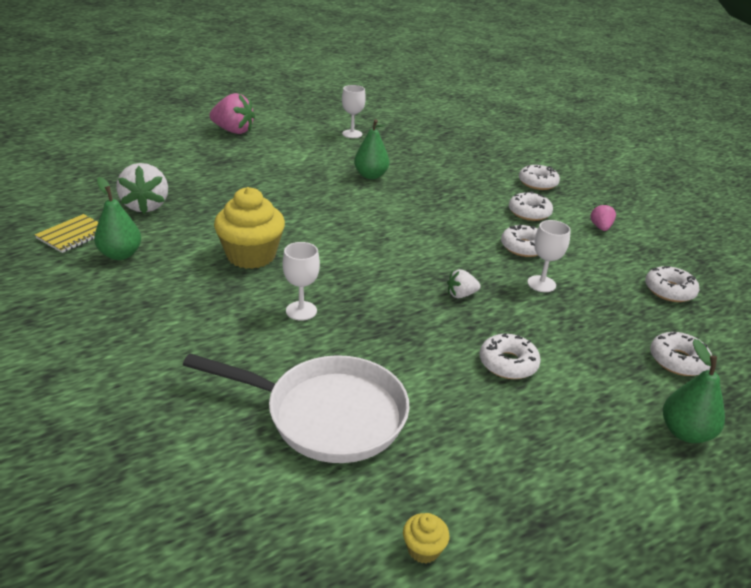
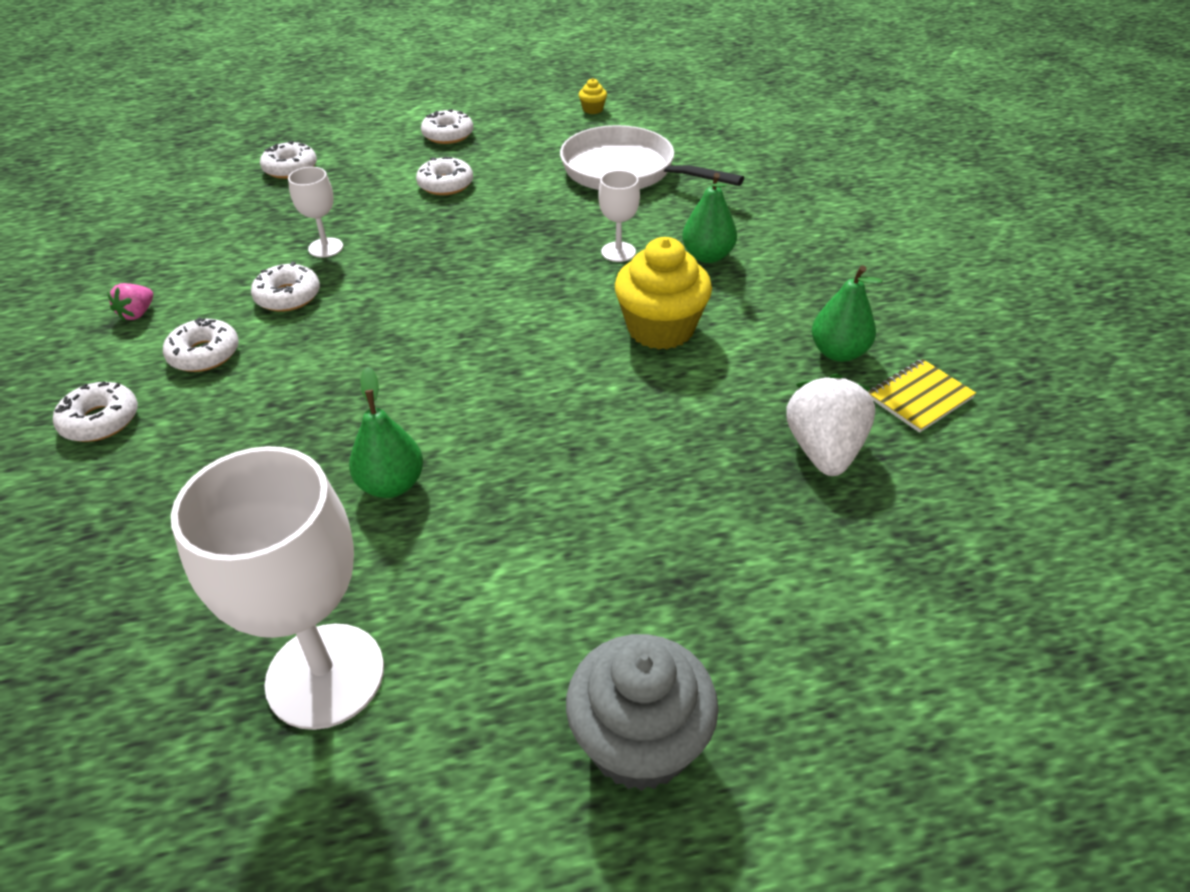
camera: 160 degrees left, 10 degrees up
pink strawberry [209,93,255,134] -> grey cupcake [566,634,719,791]
white goblet [342,85,366,138] -> white goblet [171,446,384,730], size x2.10
white strawberry [447,269,481,298] -> none
white donut [645,266,699,302] -> white donut moved to [421,109,473,144]
green pear [663,339,725,443] -> green pear moved to [682,173,737,263]

